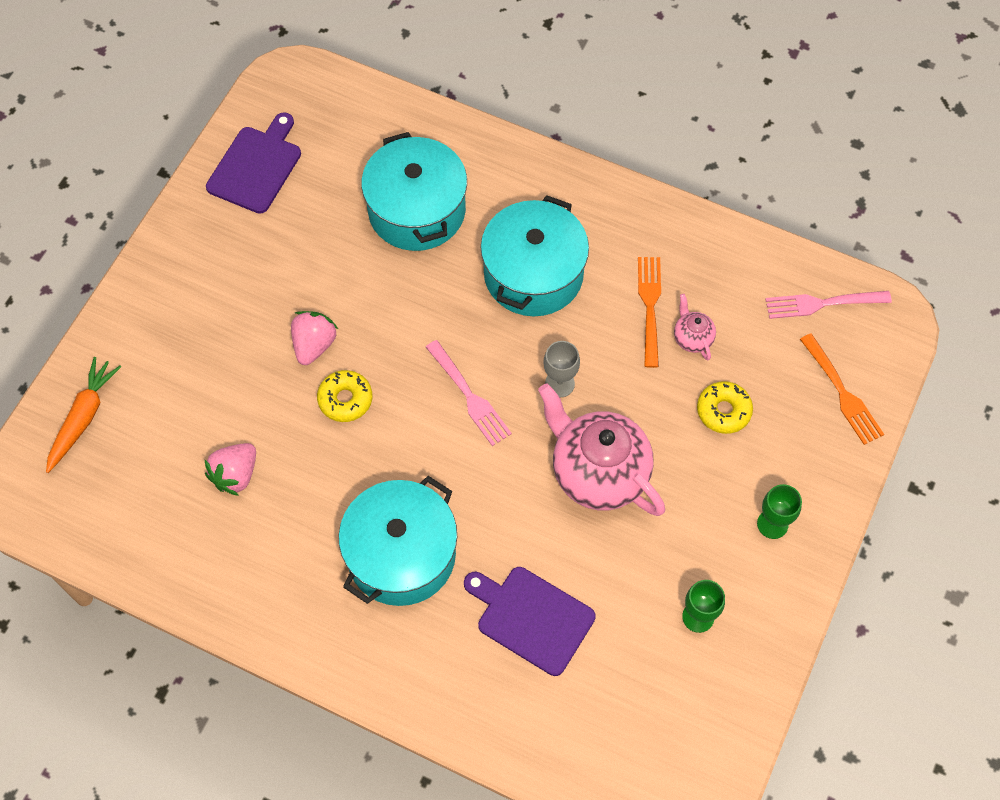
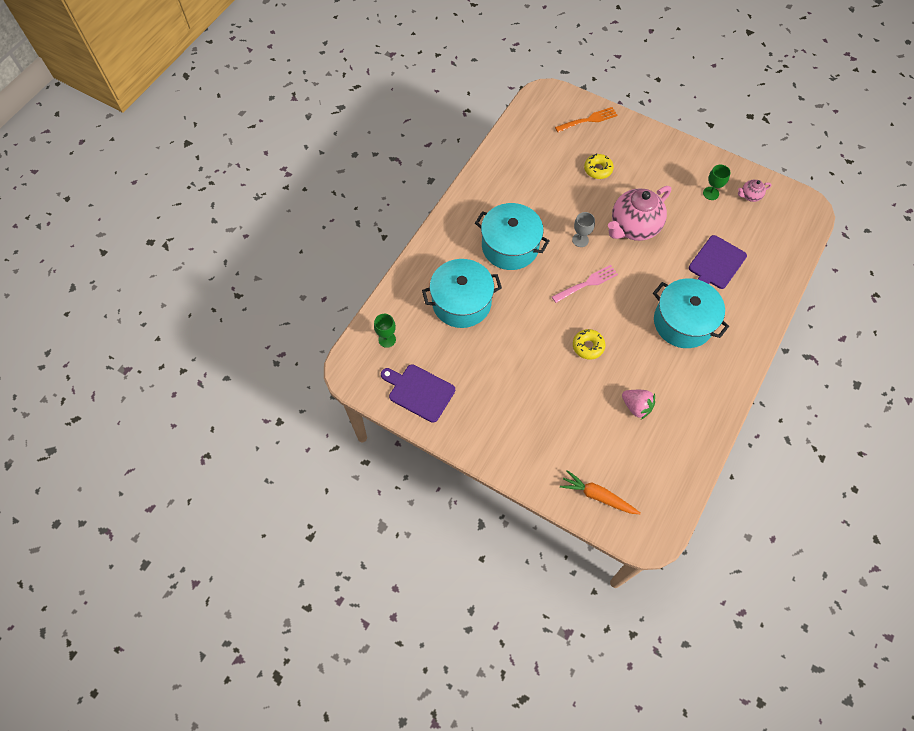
camera: 85 degrees left, 0 degrees up
pink strawberry [291,311,338,365] -> none
orange fork [638,257,661,368] -> none
pink teapot [674,294,716,360] -> pink teapot moved to [738,180,772,202]
green goblet [757,484,802,539] -> green goblet moved to [374,314,396,348]
pink fork [765,291,892,319] -> none

